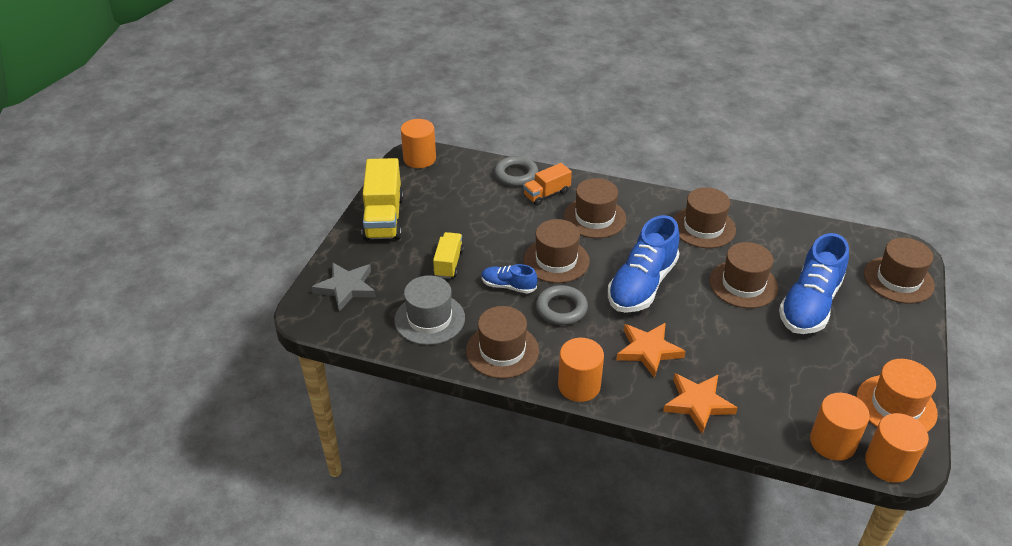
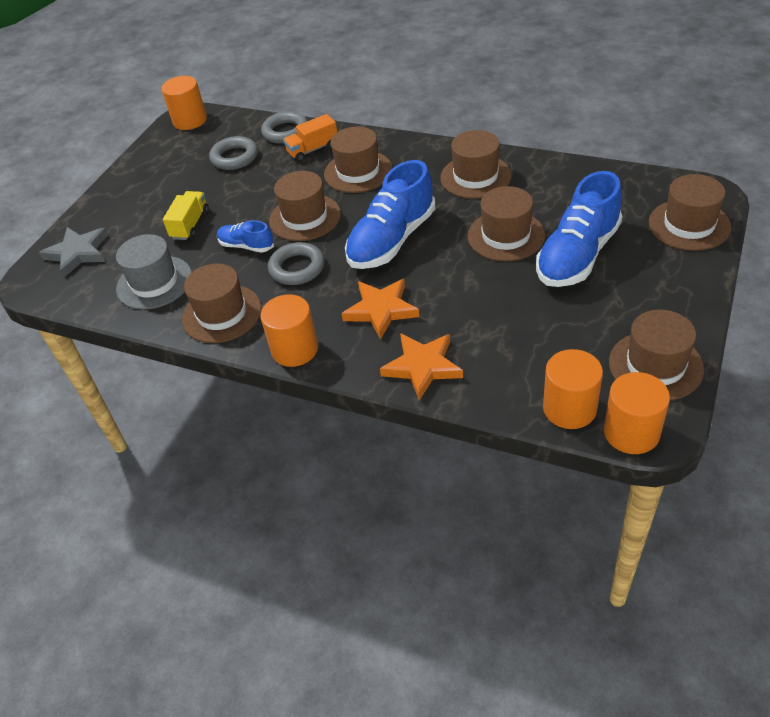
camera: 10 degrees right, 5 degrees up
yellow truck [362,158,404,241] -> none
orange hat [857,359,938,432] -> brown hat [609,310,704,401]
none -> grey ring [209,136,258,170]

